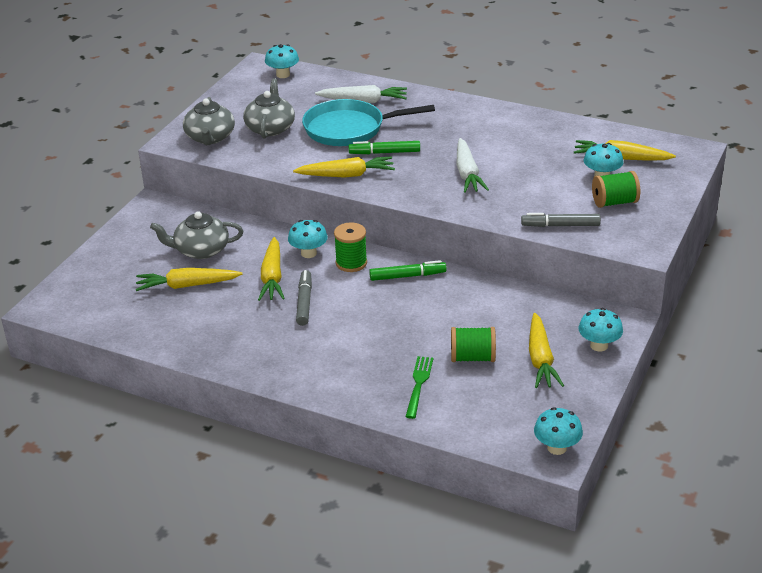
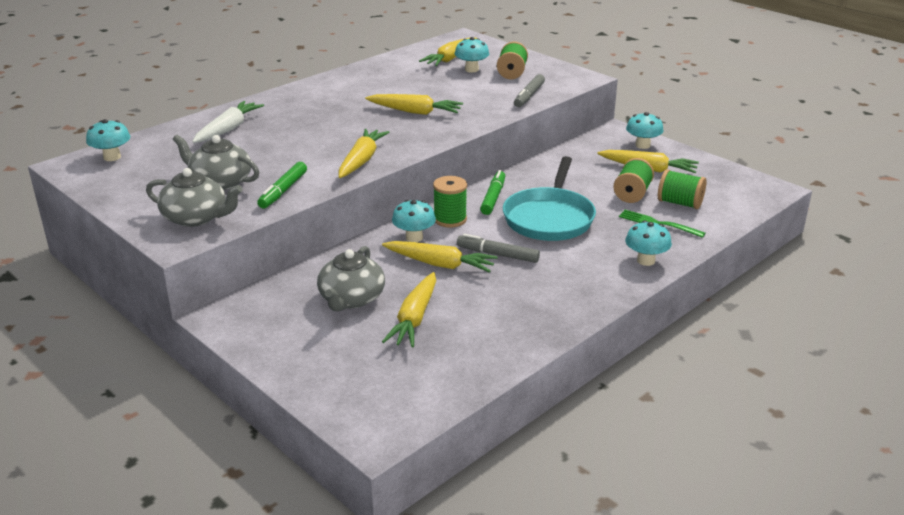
camera: 70 degrees left, 5 degrees down
turquoise pan [302,99,435,146] -> turquoise pan moved to [503,156,596,241]
green marker [349,141,420,154] -> green marker moved to [257,162,307,209]
white carrot [457,138,489,193] -> yellow carrot [365,94,463,115]
turquoise mushroom [534,407,583,455] -> turquoise mushroom moved to [625,220,672,266]
none -> green spool [658,169,707,209]

